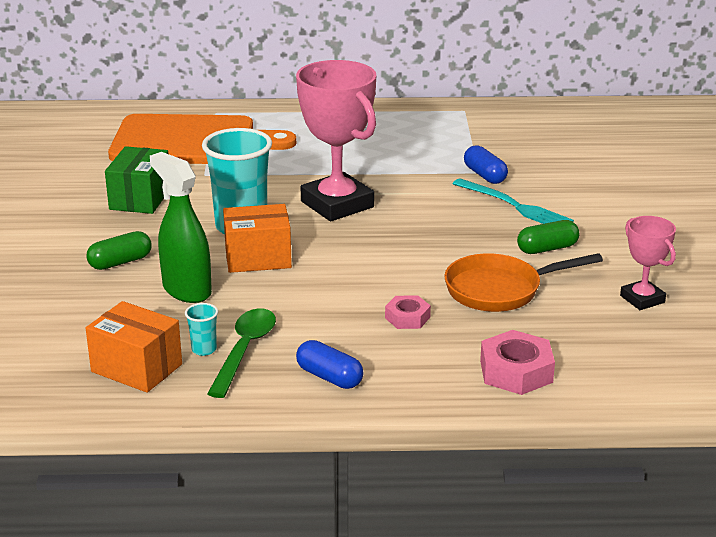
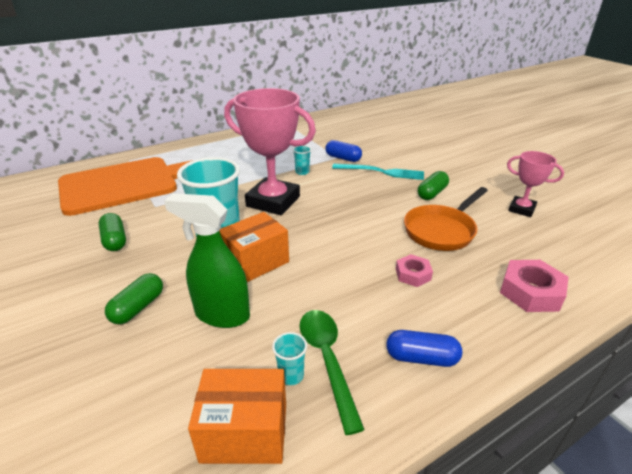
camera: 30 degrees left, 5 degrees up
green box [105,146,168,214] -> green capsule [98,213,126,251]
none -> turquoise cup [293,145,311,175]

